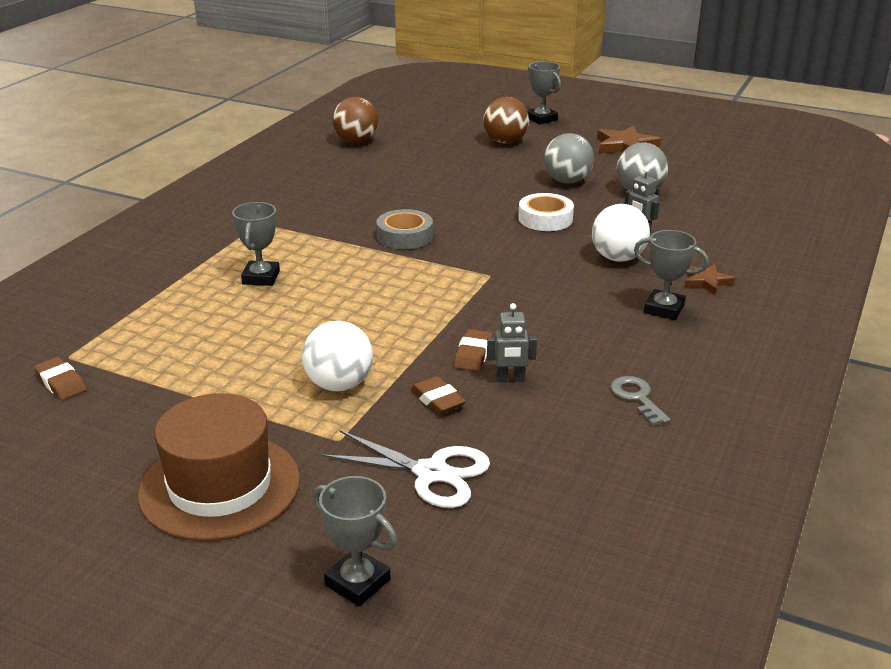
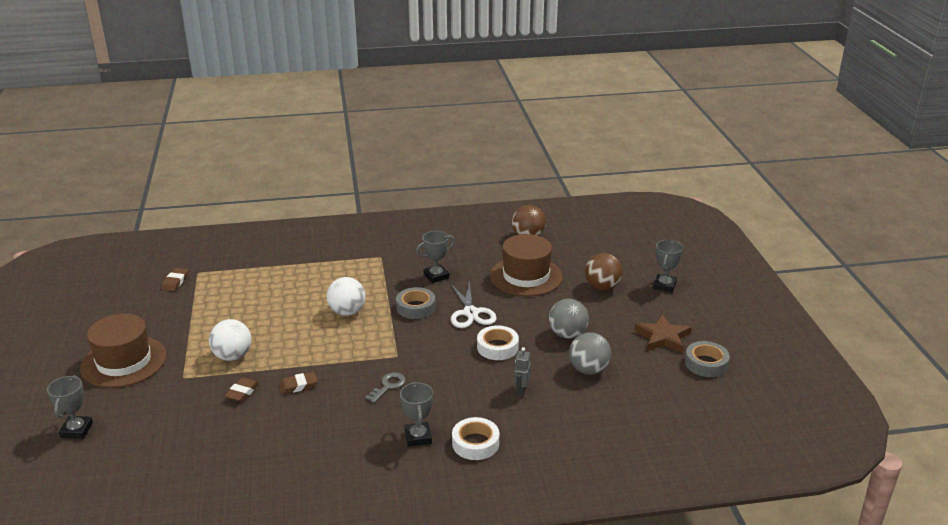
camera: 55 degrees right, 0 degrees up
grey trophy [232,202,280,286] -> grey trophy moved to [416,231,455,283]
white scissors [321,430,490,508] -> white scissors moved to [450,283,497,328]
grey robot [487,303,537,382] -> none
white ball [592,204,650,262] -> white ball moved to [327,277,366,316]
grey key [610,376,671,426] -> grey key moved to [365,373,406,403]
brown star [684,264,735,294] -> white tape [452,417,499,460]
none -> brown hat [490,234,563,296]
none -> grey tape [685,341,730,377]

